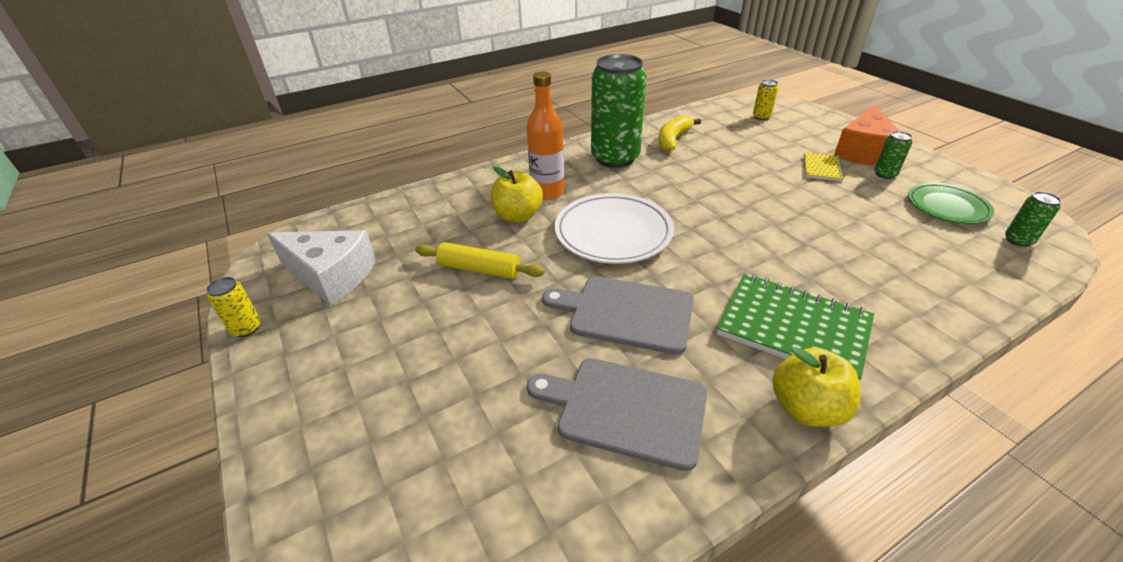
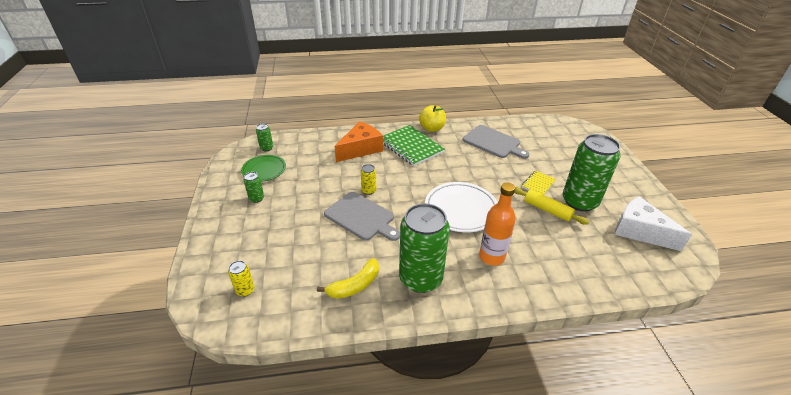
camera: 160 degrees left, 0 degrees up
yellow can [206,277,261,337] -> yellow can moved to [361,164,376,195]
yellow apple [491,167,543,222] -> none
grey cutting board [542,276,694,355] -> grey cutting board moved to [324,192,400,241]
yellow notebook [804,152,844,181] -> yellow notebook moved to [522,171,556,195]
orange cheese [834,105,900,166] -> orange cheese moved to [335,121,383,162]
none -> green can [563,134,620,212]

